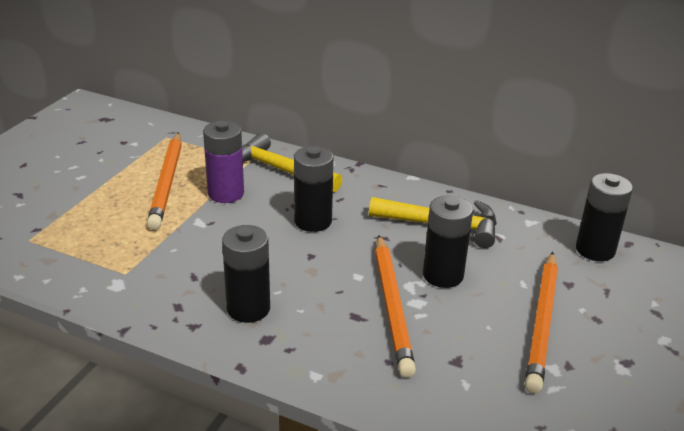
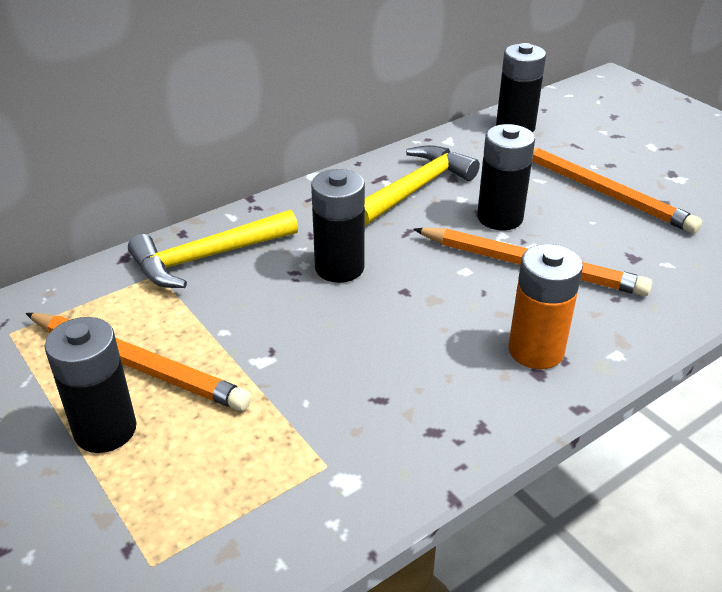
camera: 60 degrees left, 5 degrees up
purple battery [203,121,244,203] -> none
black battery [222,225,270,323] -> black battery moved to [45,317,137,453]
none -> orange battery [508,244,583,369]

